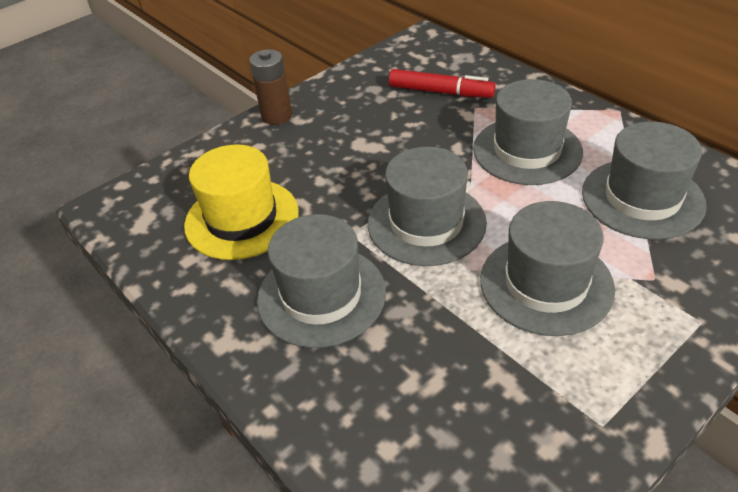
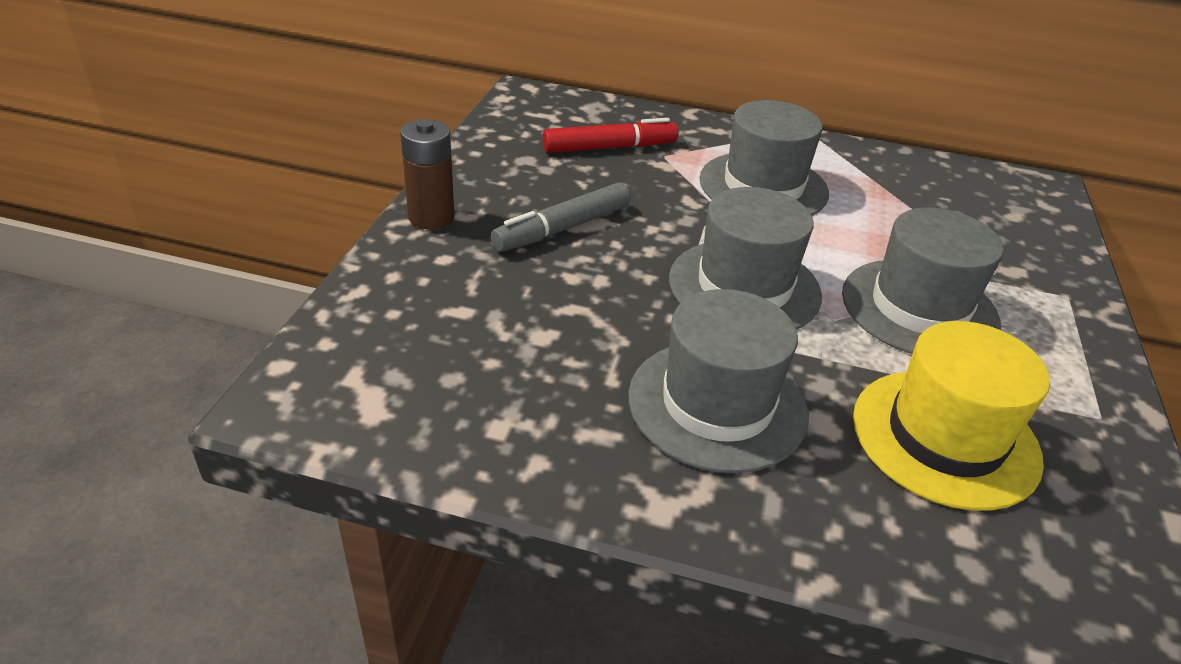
camera: 40 degrees left, 5 degrees down
yellow hat [184,145,299,260] -> yellow hat moved to [853,321,1050,511]
grey hat [582,121,707,239] -> none
none -> grey marker [491,182,631,252]

